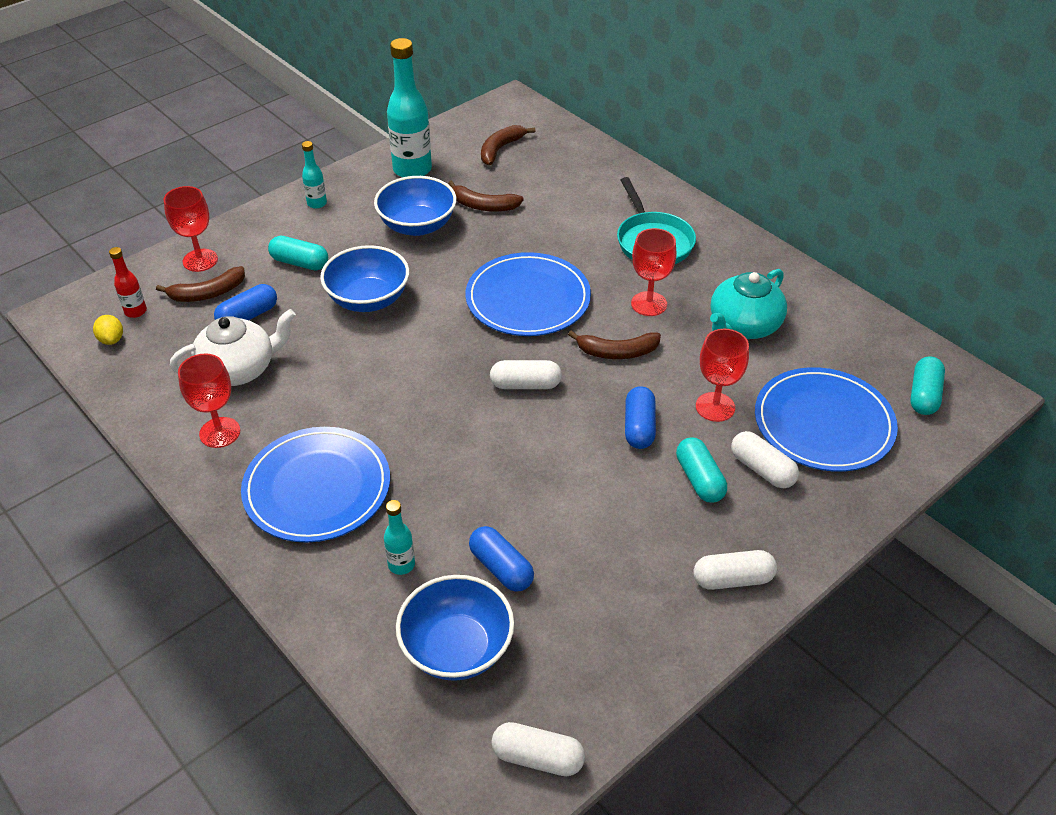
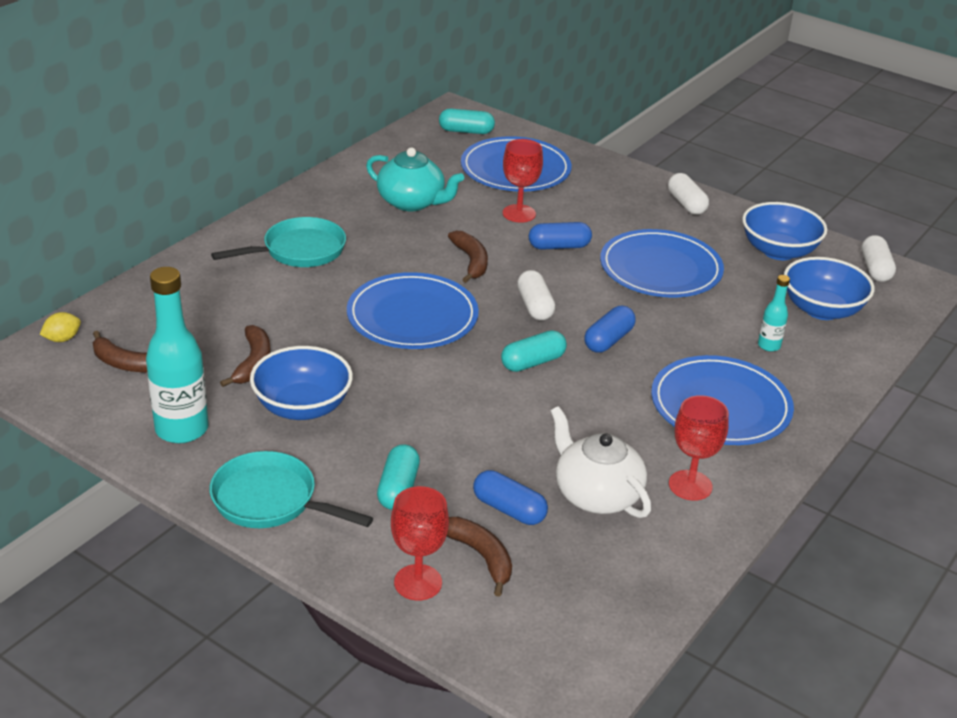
camera: 105 degrees left, 10 degrees down
yellow lemon [93,315,123,345] -> yellow lemon moved to [40,312,81,342]
red bottle [109,247,147,318] -> none
turquoise bottle [302,141,327,209] -> turquoise pan [210,451,373,528]
blue bowl [320,245,409,312] -> blue bowl moved to [742,202,827,260]
blue capsule [469,526,534,592] -> blue capsule moved to [584,306,636,352]
red goblet [631,228,677,316] -> none
turquoise capsule [676,437,727,503] -> turquoise capsule moved to [501,330,567,372]
white capsule [731,431,799,488] -> none
none -> blue plate [600,229,724,297]

